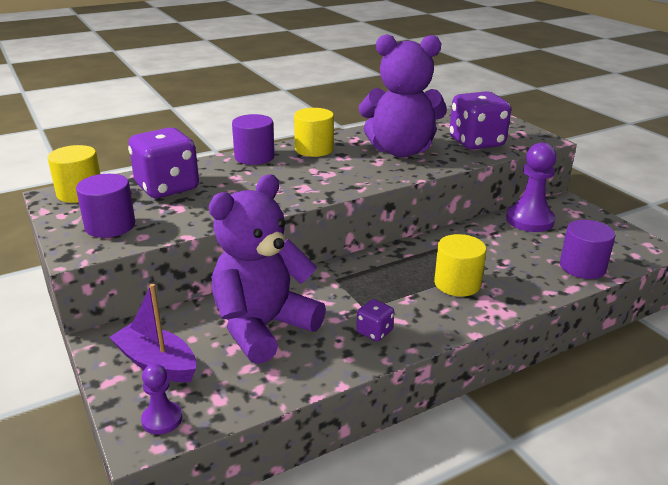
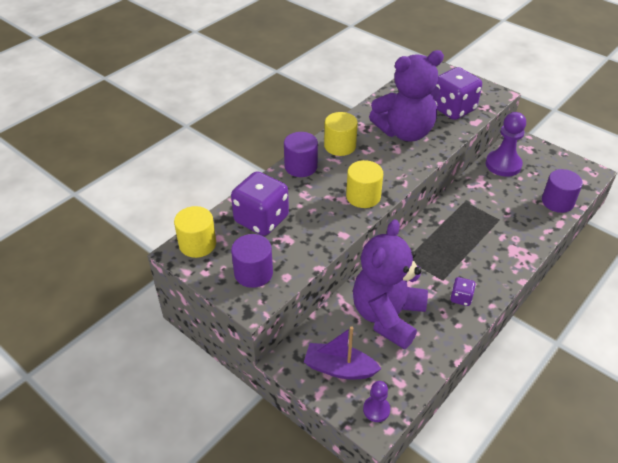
camera: 20 degrees left, 15 degrees up
yellow cylinder [434,234,486,297] -> yellow cylinder moved to [346,160,383,208]

